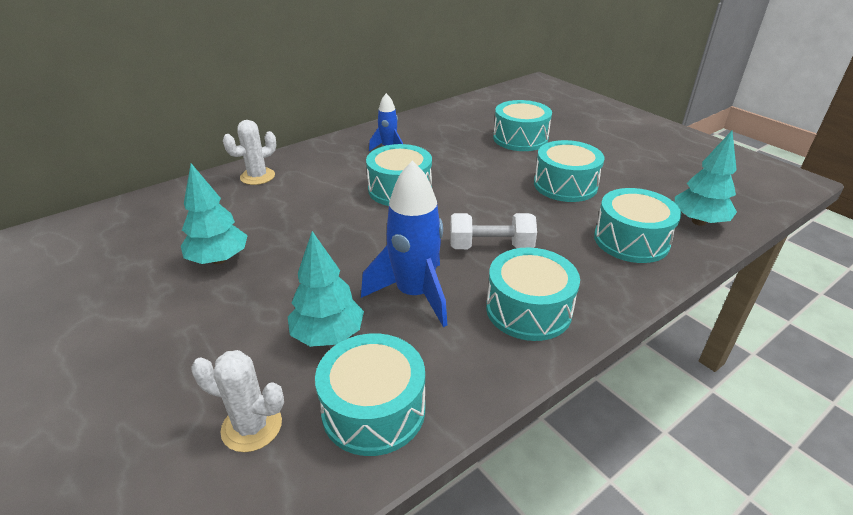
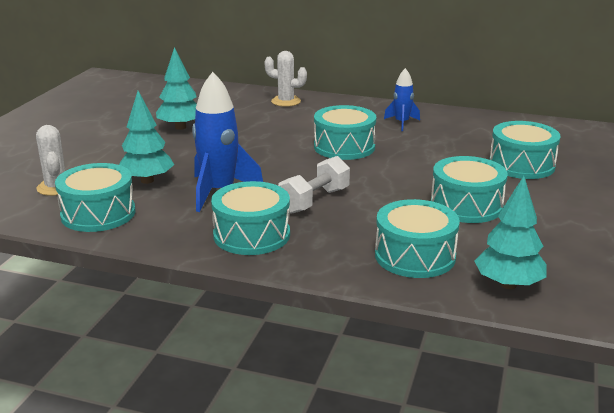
camera: 55 degrees right, 10 degrees down
white dumbbell [450,213,537,249] -> white dumbbell turned 75 degrees clockwise [278,156,350,214]

